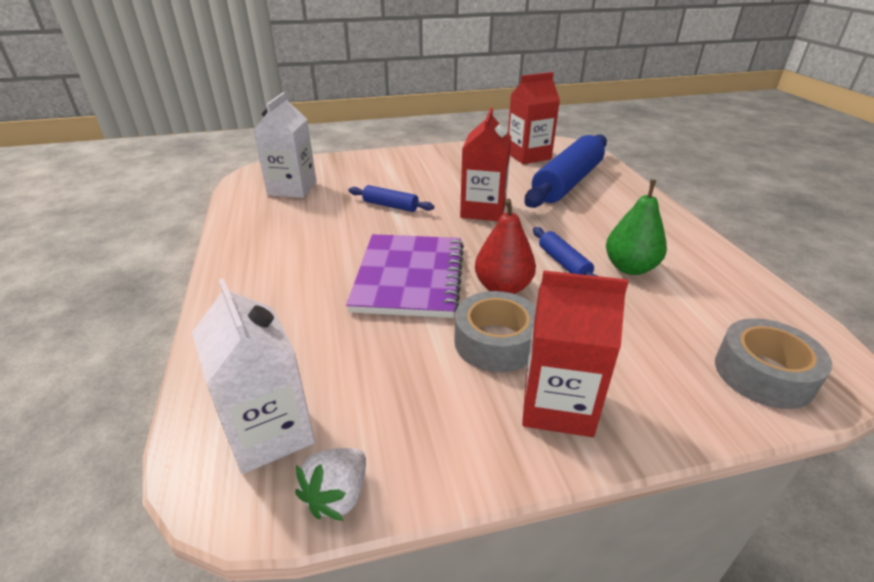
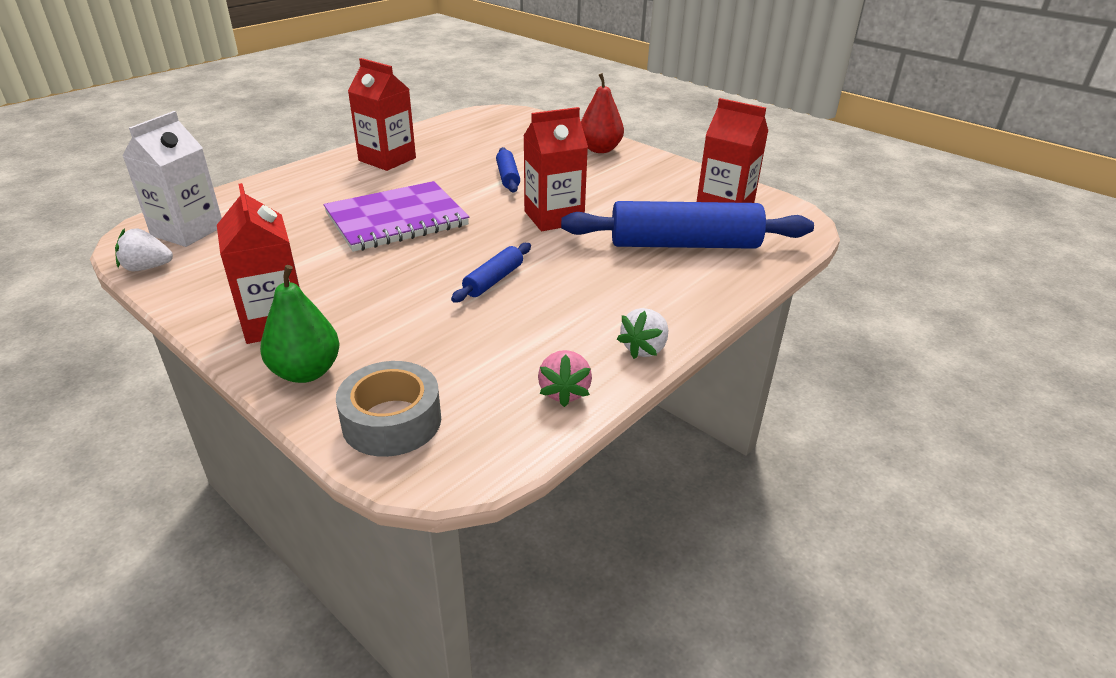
camera: 55 degrees right, 0 degrees up
white carton [253,92,317,198] -> none
grey tape [454,291,536,372] -> none
red pear [475,199,536,294] -> red pear moved to [581,73,624,153]
green pear [606,180,667,275] -> green pear moved to [260,265,340,383]
none -> red carton [348,58,416,171]
none -> pink strawberry [538,350,592,407]
none -> white strawberry [617,308,668,359]

